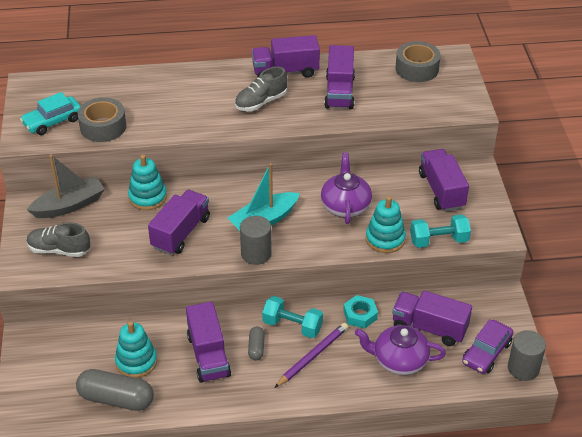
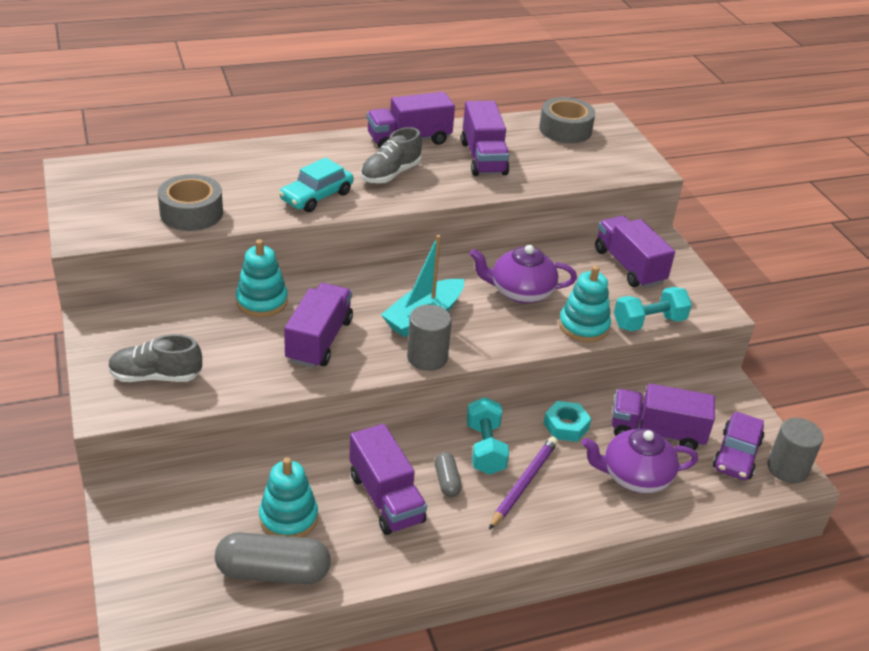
camera: 15 degrees left, 5 degrees down
turquoise car [20,92,81,135] -> turquoise car moved to [279,157,354,212]
grey boat [27,155,105,218] -> none
turquoise dumbbell [262,296,323,338] -> turquoise dumbbell turned 75 degrees clockwise [467,397,509,475]
purple teapot [321,152,372,224] -> purple teapot turned 75 degrees counterclockwise [469,245,577,304]

